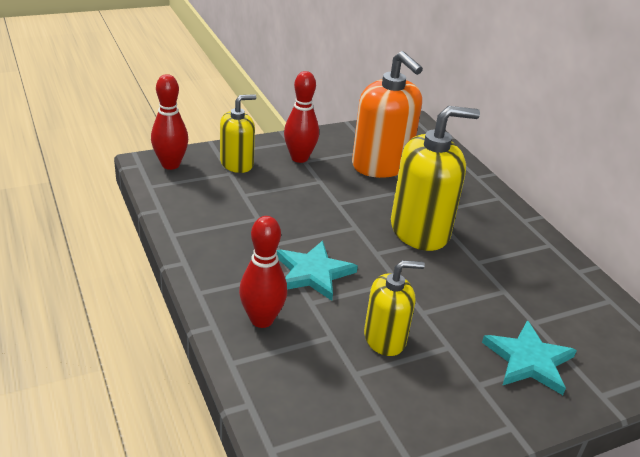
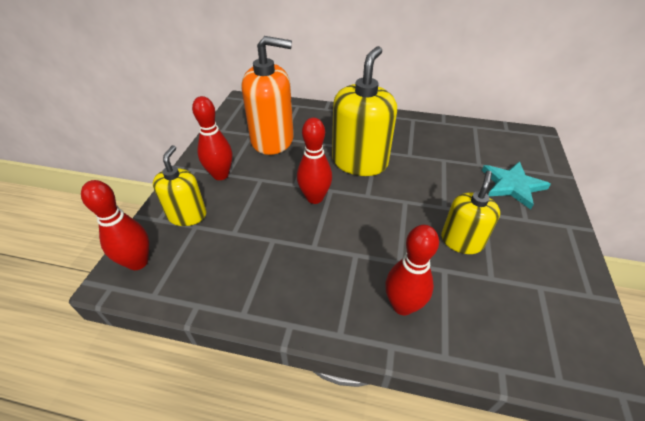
camera: 50 degrees left, 10 degrees up
turquoise star [277,240,358,301] -> none
none -> red bowling pin [297,118,332,204]

